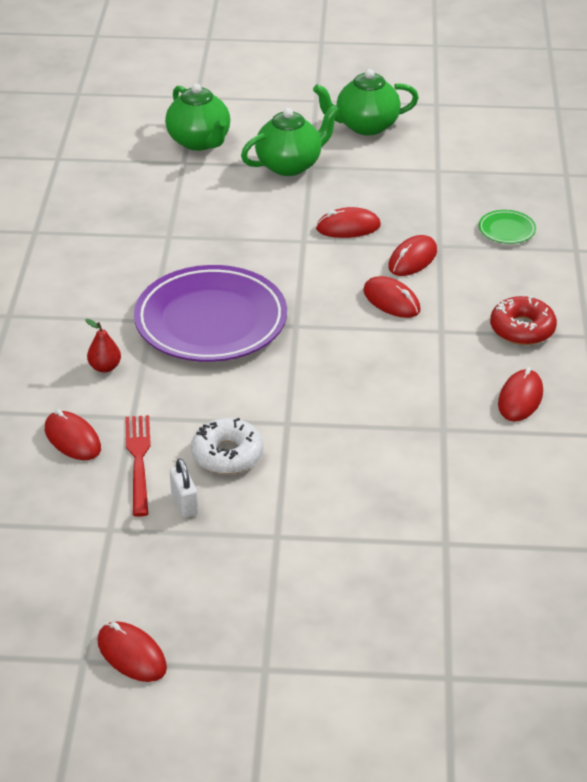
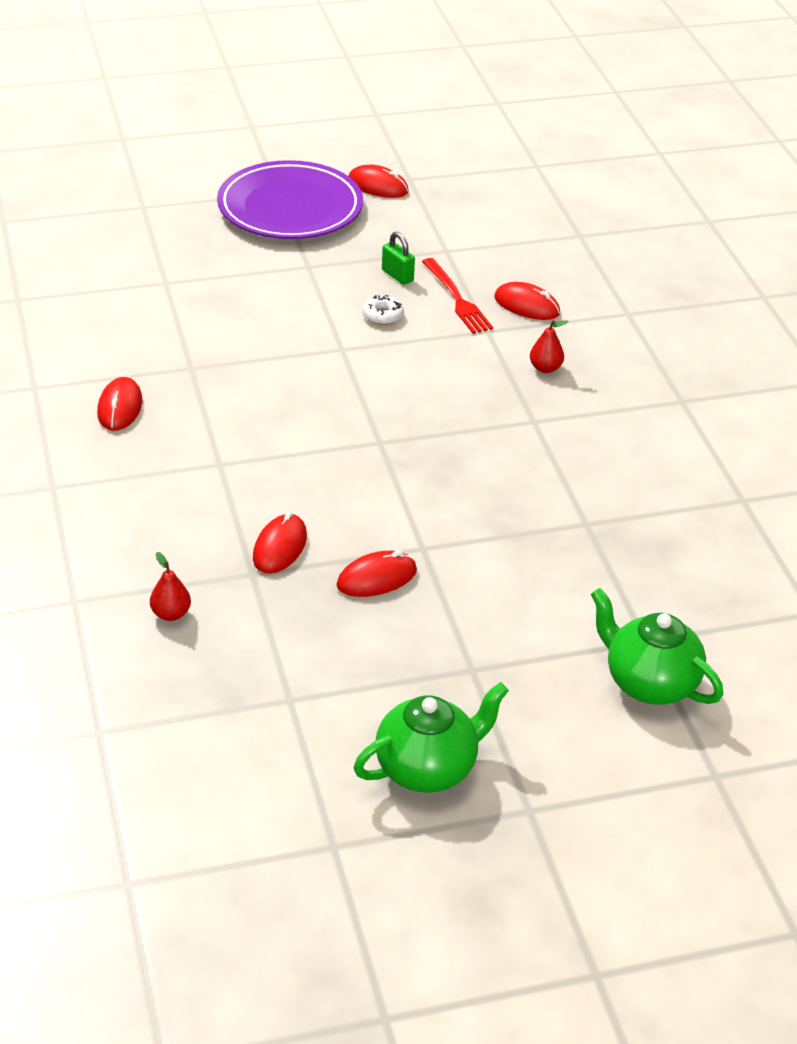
camera: 160 degrees right, 0 degrees up
purple plate [134,265,287,362] -> purple plate moved to [217,160,363,239]
white padlock [170,459,198,518] -> green padlock [382,232,415,285]
white donut [191,418,263,474] -> white donut [362,295,404,325], size x0.62
green teapot [241,104,340,176] -> none
red mouse [363,276,421,318] -> none
green plate [479,210,536,244] -> red pear [150,552,191,621]
red donut [490,296,557,345] -> none

